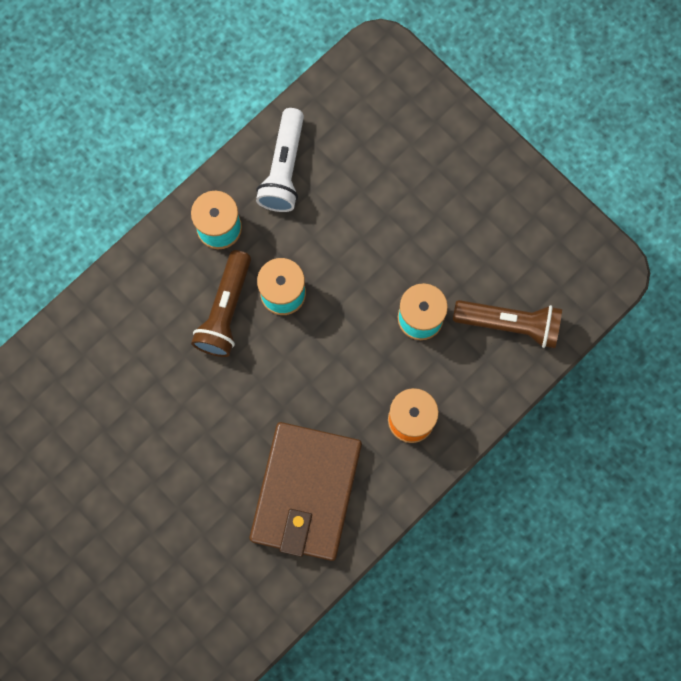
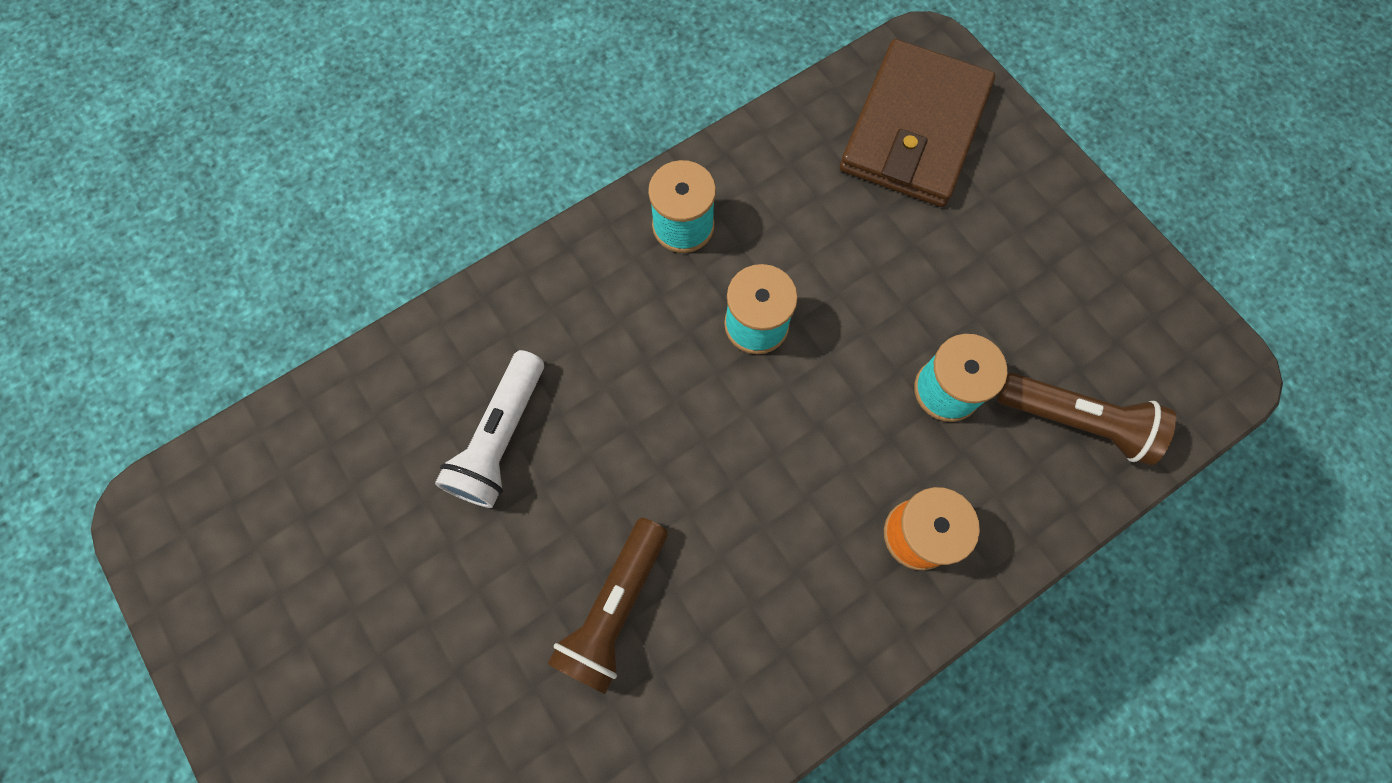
camera: 10 degrees right, 5 degrees down
brown flashlight [191,250,251,357] -> brown flashlight moved to [547,518,668,694]
brown wallet [250,422,362,561] -> brown wallet moved to [840,39,995,207]
white flashlight [256,108,304,212] -> white flashlight moved to [435,350,544,508]

